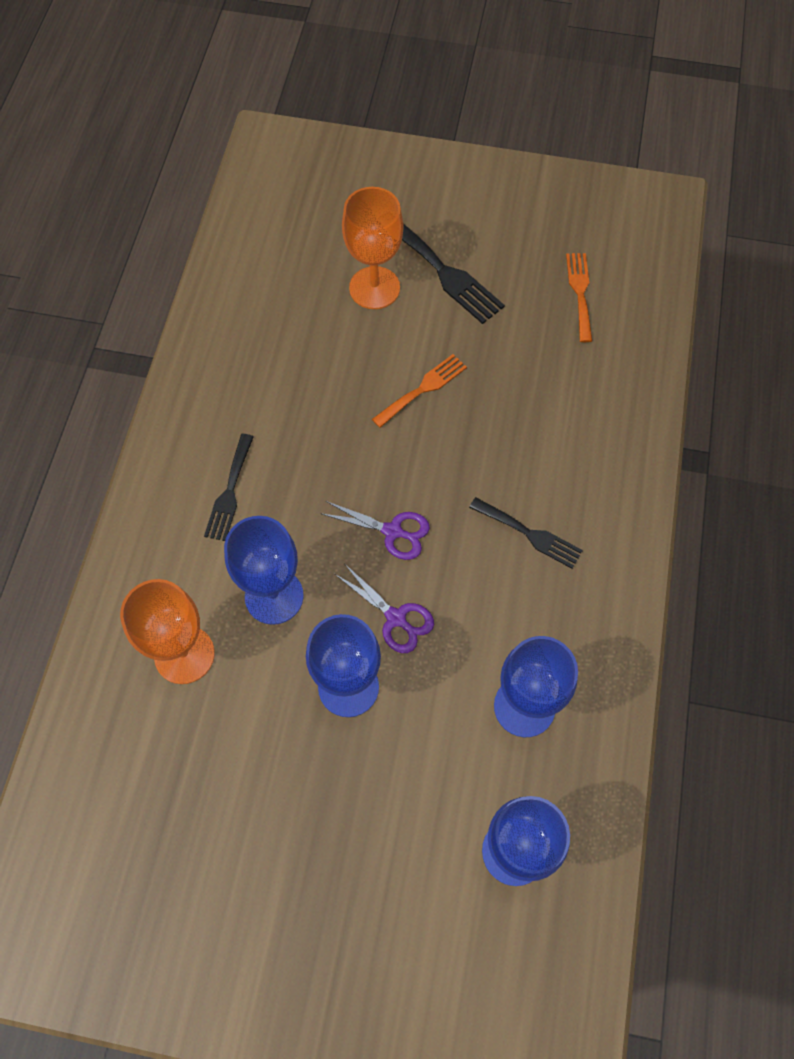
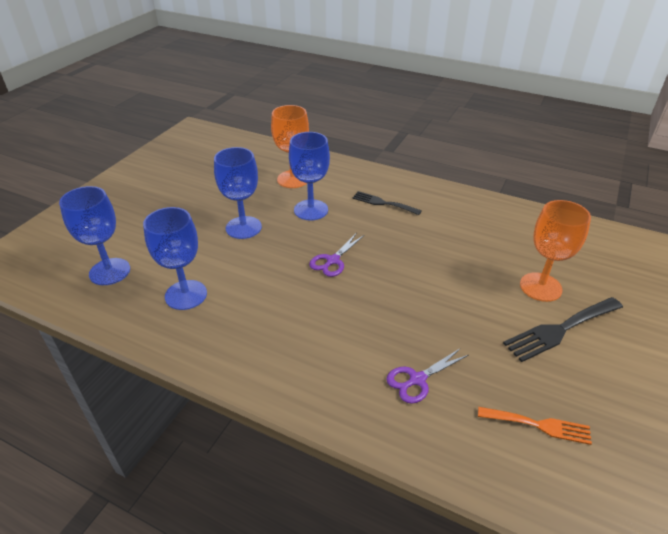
camera: 105 degrees right, 25 degrees down
purple scissors [335,563,434,653] -> purple scissors moved to [386,348,468,404]
orange fork [372,354,467,428] -> none
black fork [469,497,583,569] -> none

